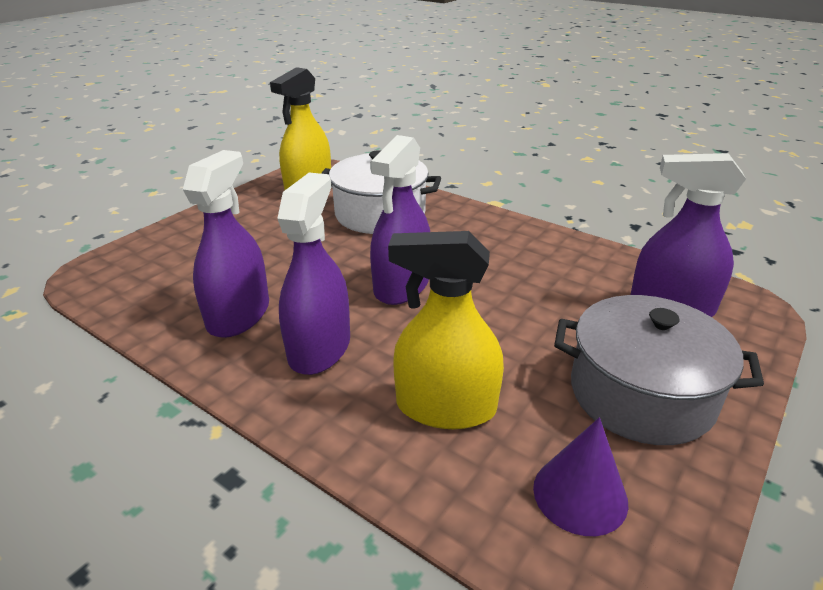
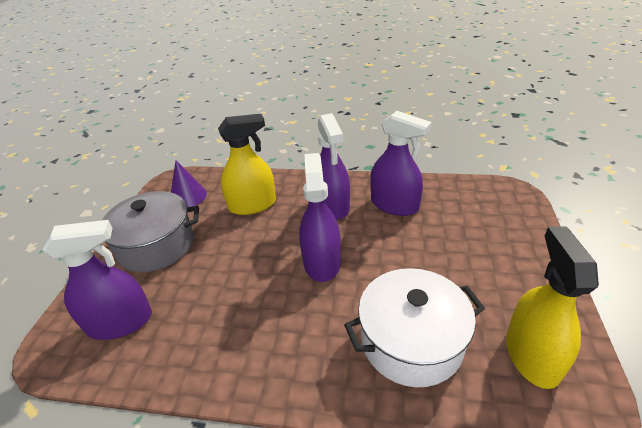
camera: 155 degrees right, 5 degrees up
purple spray bottle [183,150,269,338] -> purple spray bottle turned 45 degrees counterclockwise [371,111,432,216]

